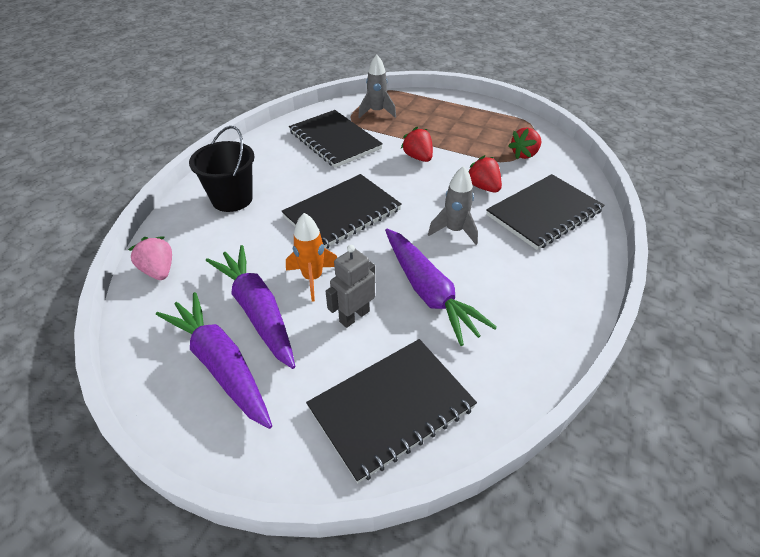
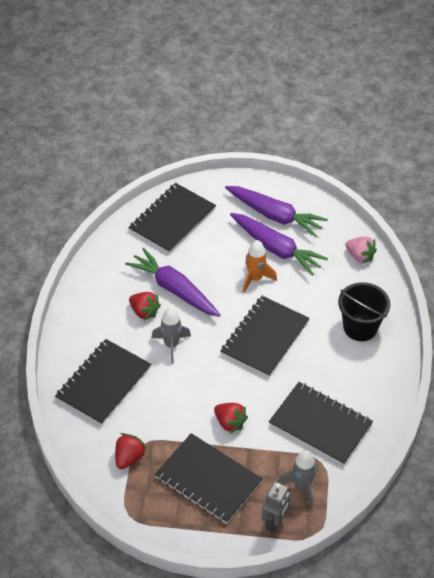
camera: 160 degrees right, 5 degrees up
grey robot [326,245,375,328] -> grey robot moved to [262,481,291,533]
red strawberry [468,155,502,192] -> red strawberry moved to [129,292,161,321]
none -> black notebook [155,433,263,524]

